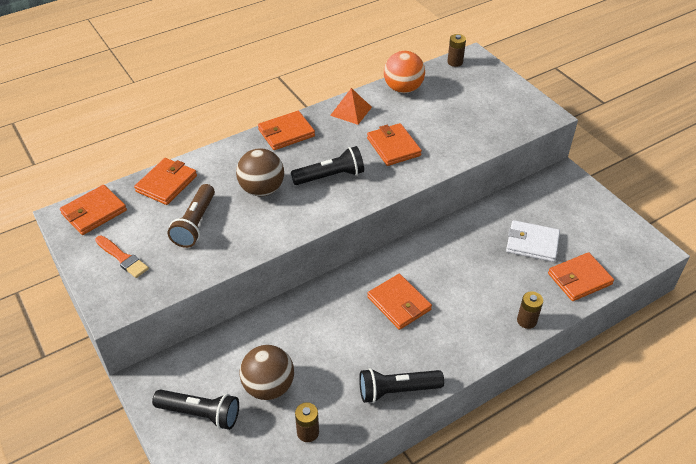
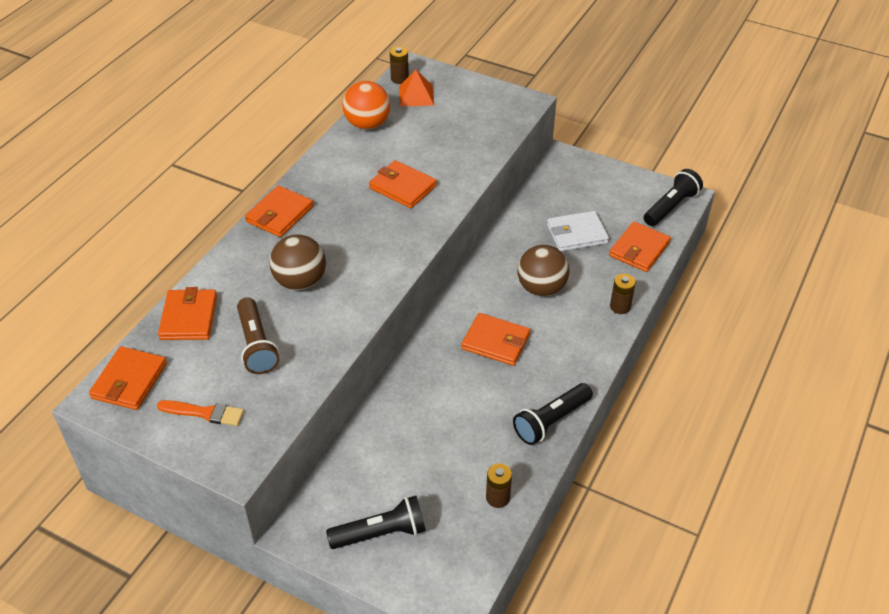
camera: 30 degrees left, 0 degrees up
brown ball [239,345,294,400] -> brown ball moved to [517,245,569,296]
black flashlight [291,146,364,185] -> black flashlight moved to [644,169,703,226]
orange pyramid [330,88,372,125] -> orange pyramid moved to [399,70,434,106]

